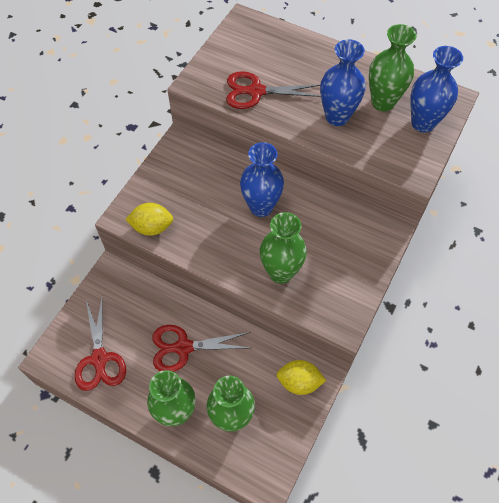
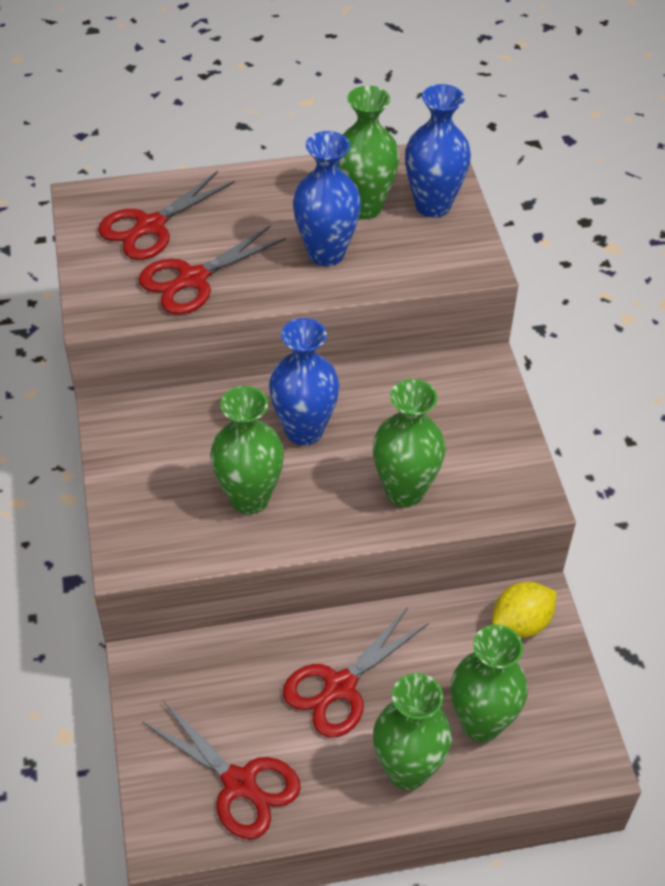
camera: 40 degrees left, 10 degrees down
yellow lemon [125,203,173,236] -> none
none -> red scissors [98,171,235,260]
none -> green vase [210,386,284,514]

